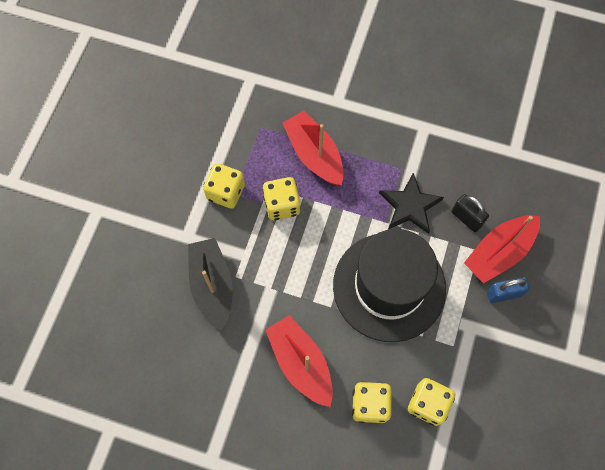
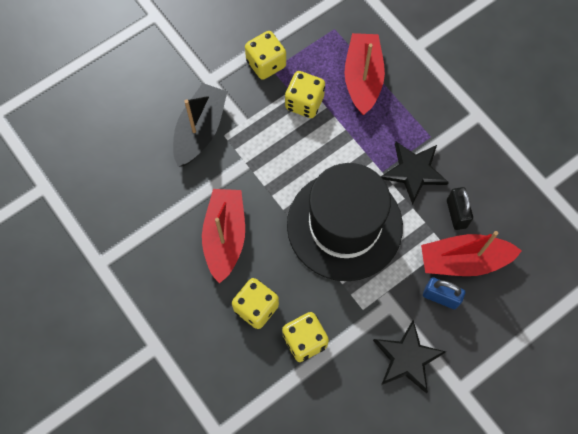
camera: 35 degrees right, 0 degrees up
none -> black star [373,320,446,393]

